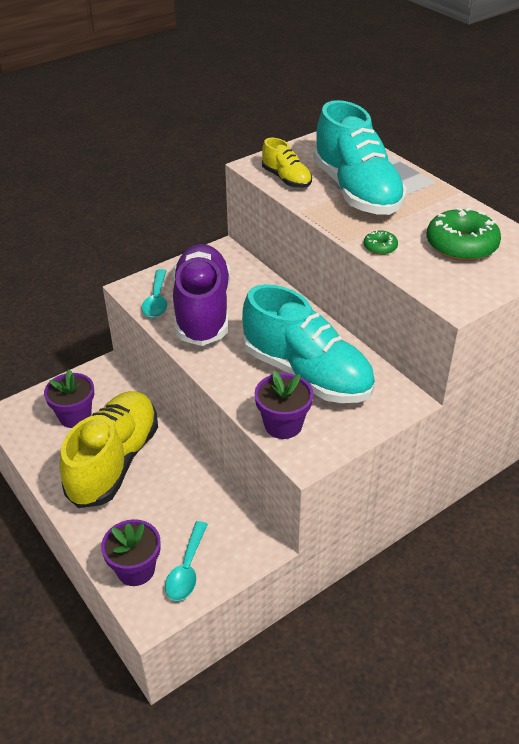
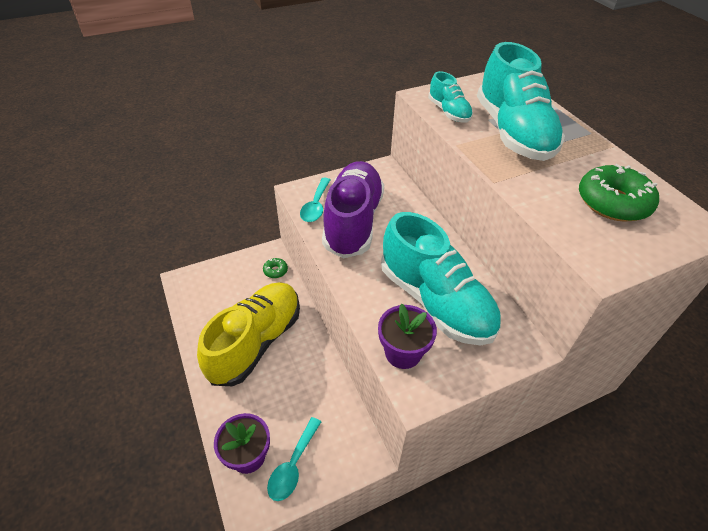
camera: 10 degrees right, 5 degrees up
purple flower pot [44,370,94,428] -> none
yellow shoe [262,138,312,188] -> turquoise shoe [428,71,473,122]
green donut [364,230,398,255] -> green donut moved to [263,258,288,278]

